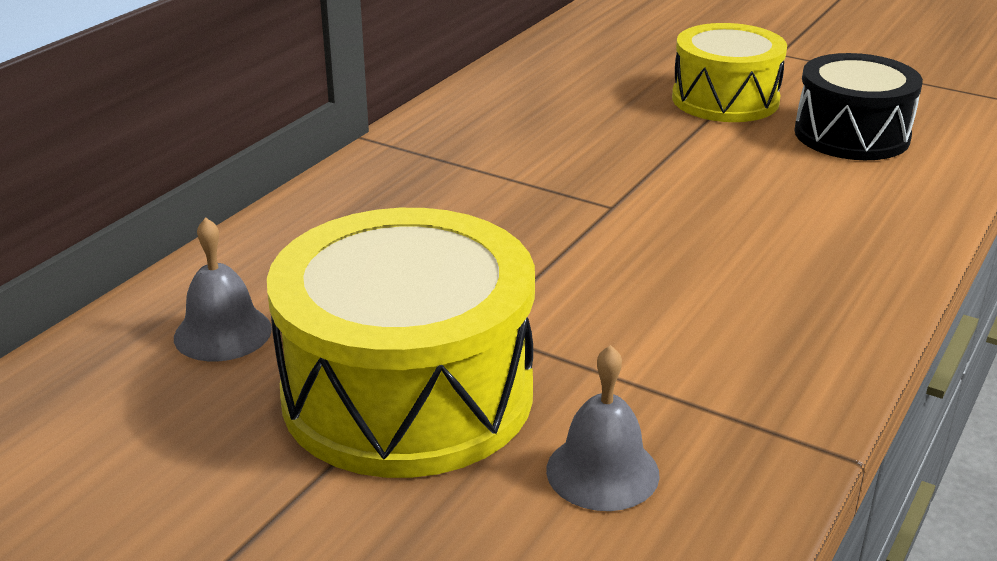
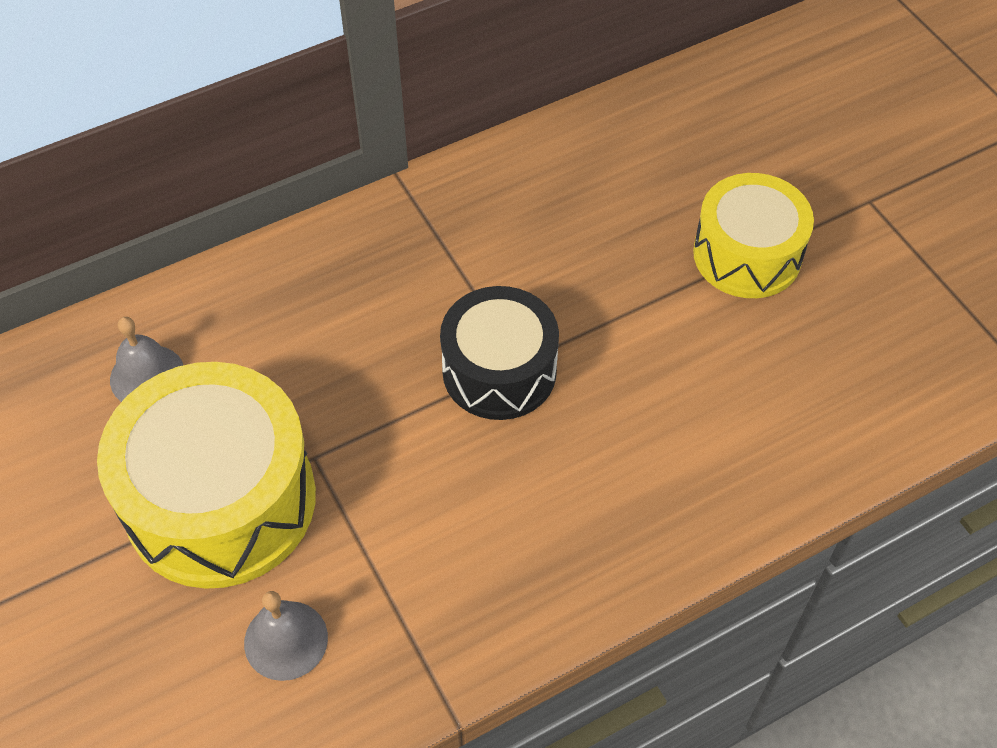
camera: 30 degrees right, 25 degrees up
black drum [794,53,923,160] -> black drum moved to [440,286,559,420]

